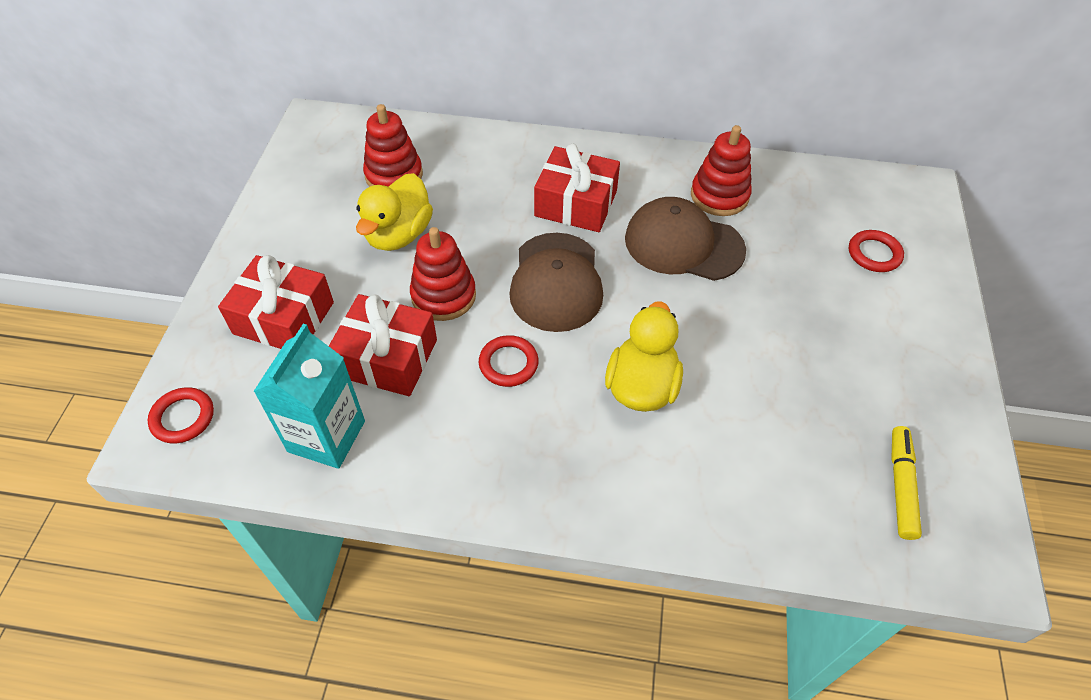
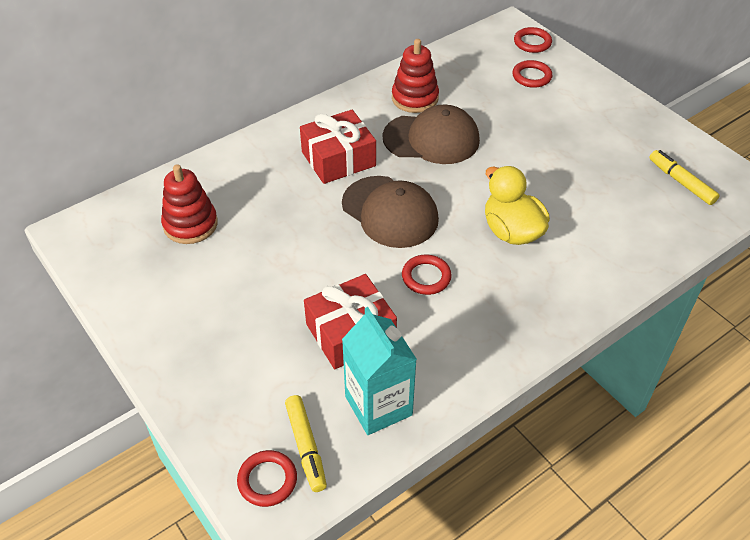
camera: 45 degrees left, 5 degrees down
red gift [218,255,334,349] -> none
yellow duck [356,173,433,251] -> none
red stacking toy [410,227,476,321] -> none
brown cap [625,197,746,281] -> brown cap turned 150 degrees counterclockwise [382,105,480,164]
none -> yellow marker [285,395,327,492]
none -> red ring [514,27,552,53]

